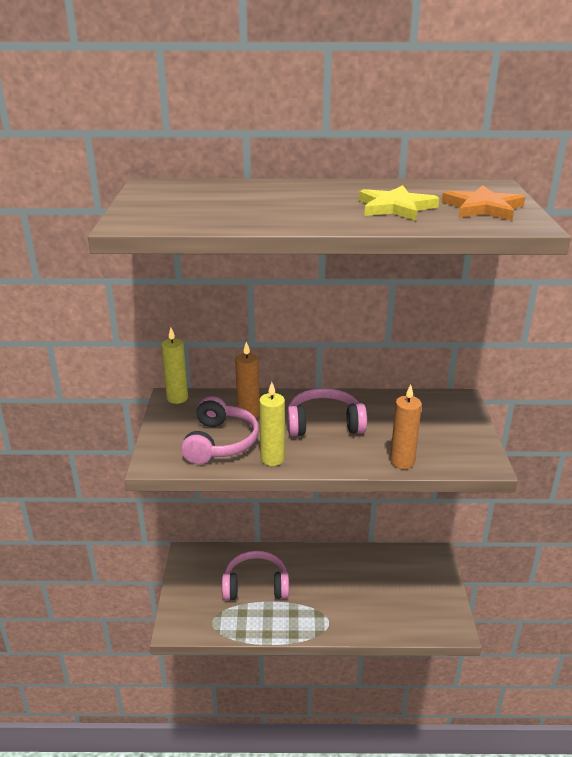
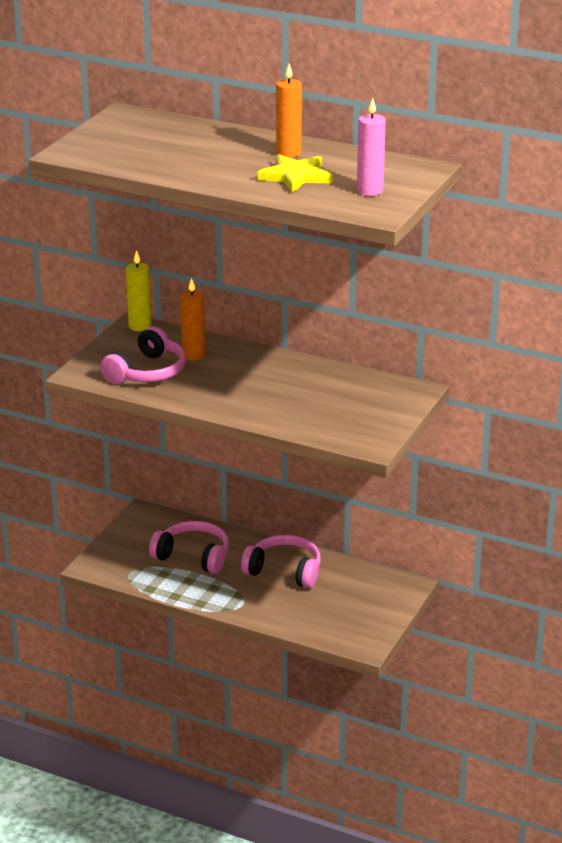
camera: 25 degrees right, 0 degrees up
yellow candle [259,382,285,466] -> none
pink headphones [287,388,367,436] -> pink headphones moved to [241,535,321,588]
orange candle [390,384,422,469] -> orange candle moved to [276,64,302,158]
orange star [442,185,525,220] -> pink candle [357,98,386,196]

